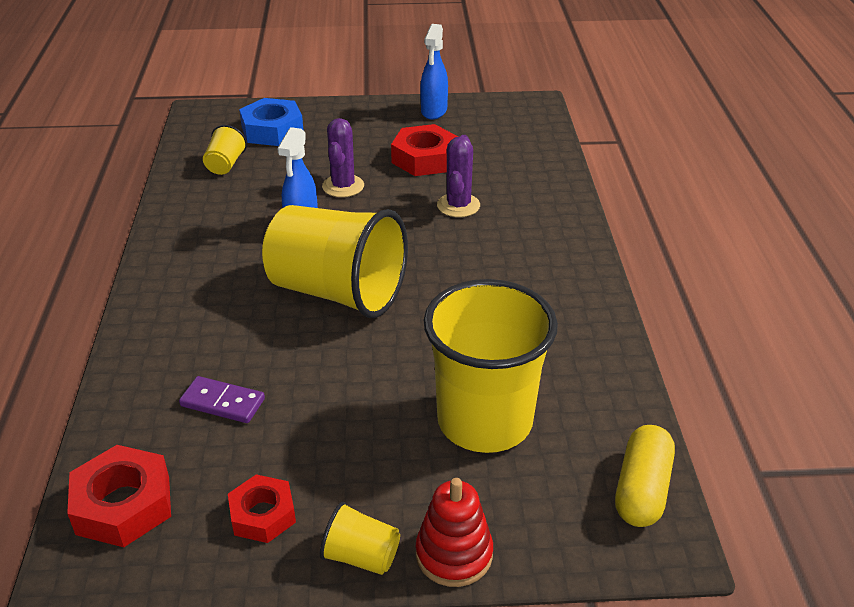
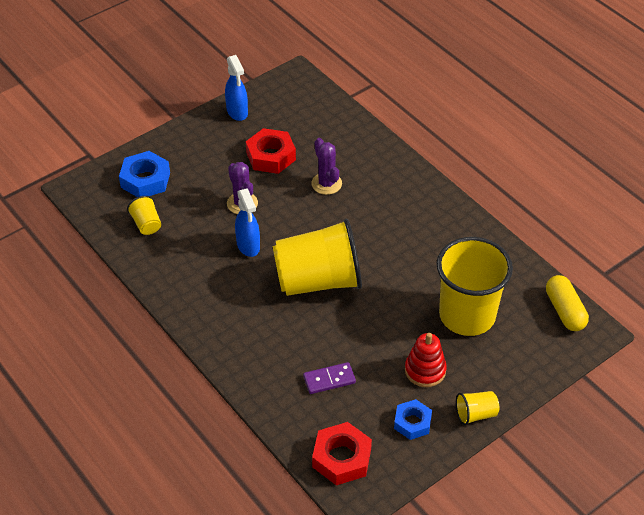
camera: 35 degrees left, 10 degrees up
red nut [228,474,296,543] -> blue nut [394,399,432,440]
red stacking toy [416,478,493,587] -> red stacking toy moved to [405,333,447,387]

